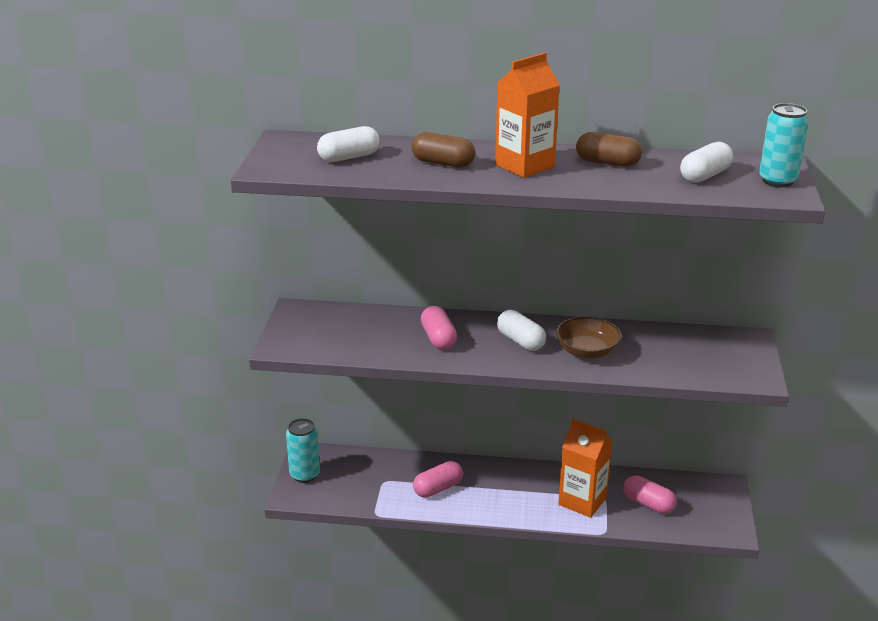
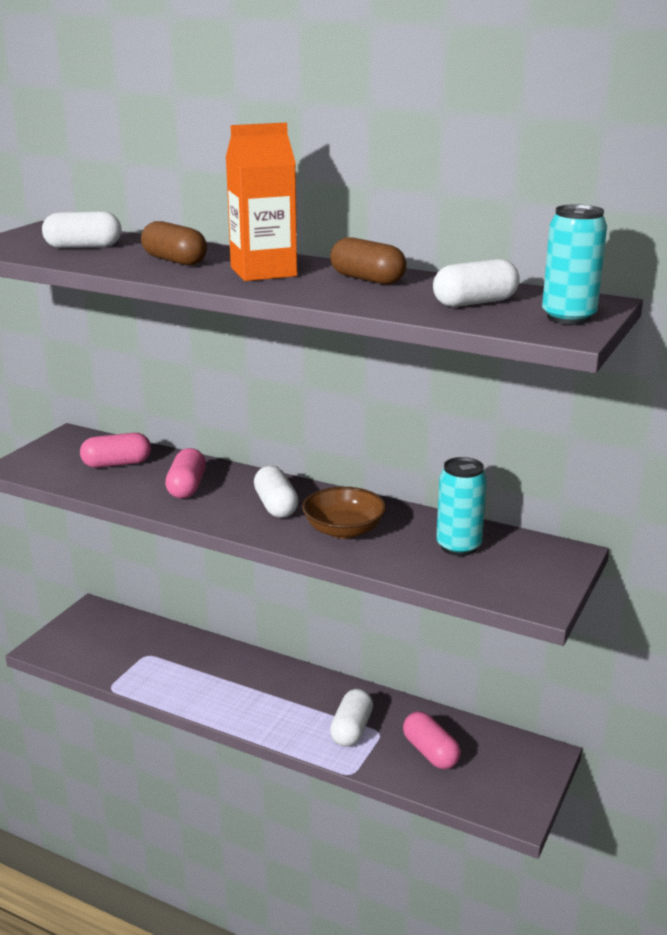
camera: 20 degrees right, 5 degrees down
turquoise can [286,418,320,483] -> turquoise can moved to [436,457,487,556]
pink capsule [413,461,463,498] -> pink capsule moved to [80,433,151,468]
orange carton [559,418,613,518] -> white capsule [330,689,373,747]

